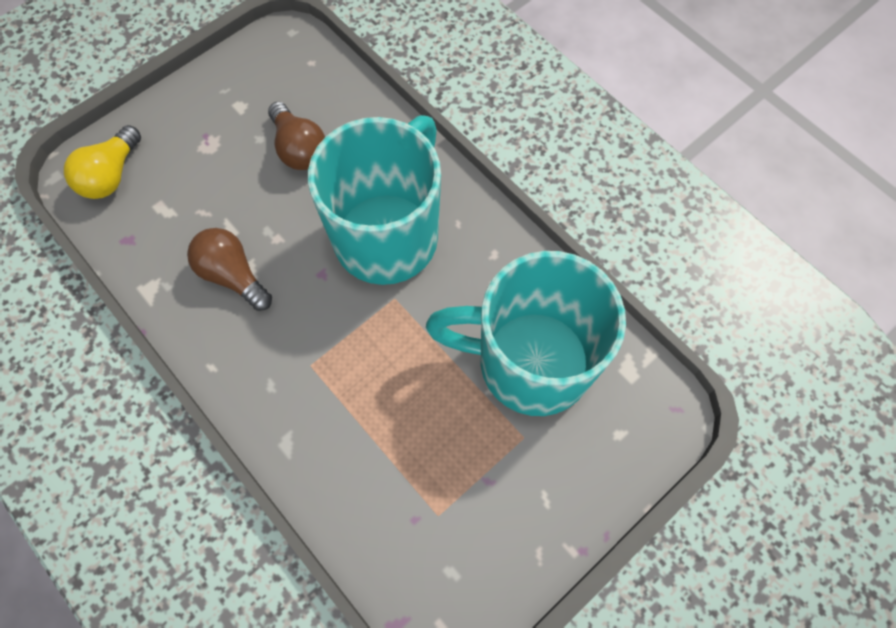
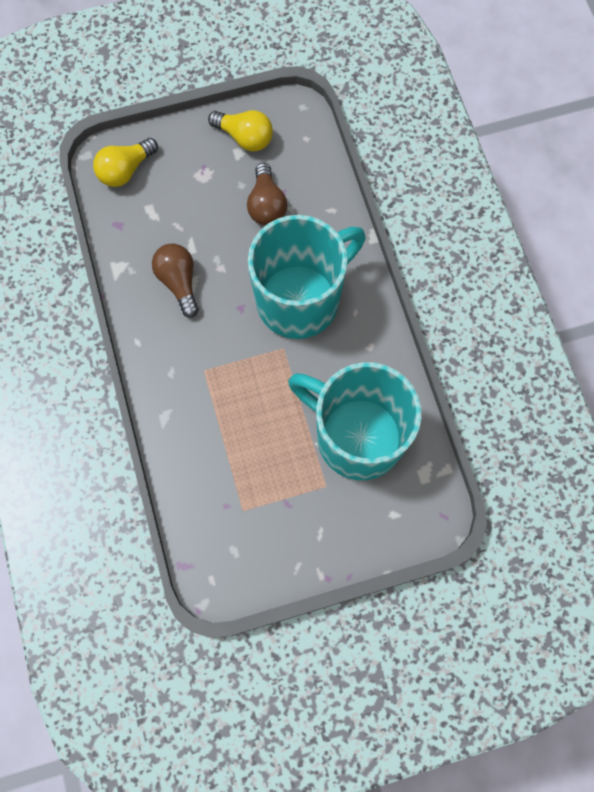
camera: 25 degrees right, 5 degrees up
none -> yellow light bulb [208,110,273,151]

